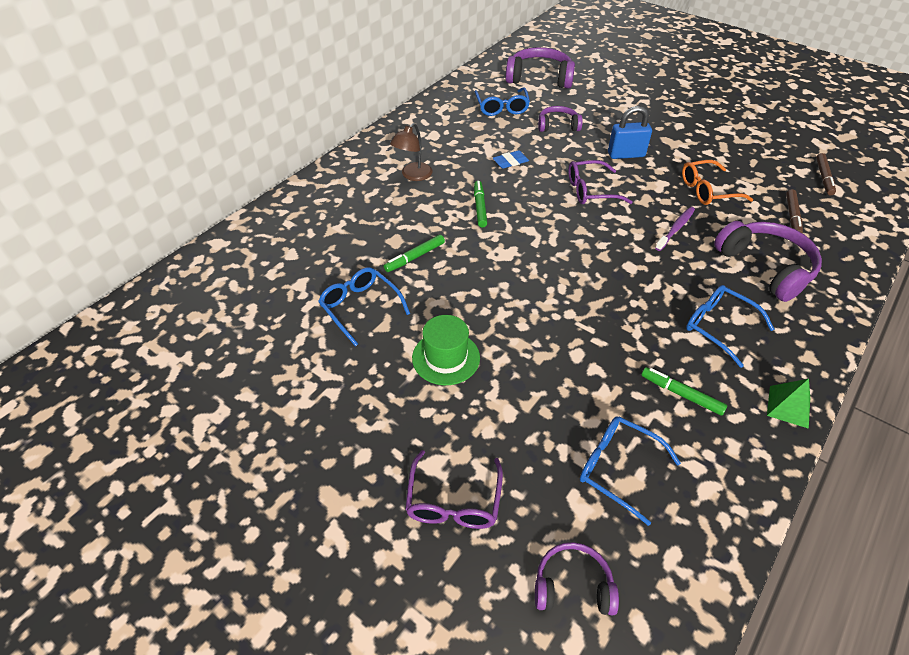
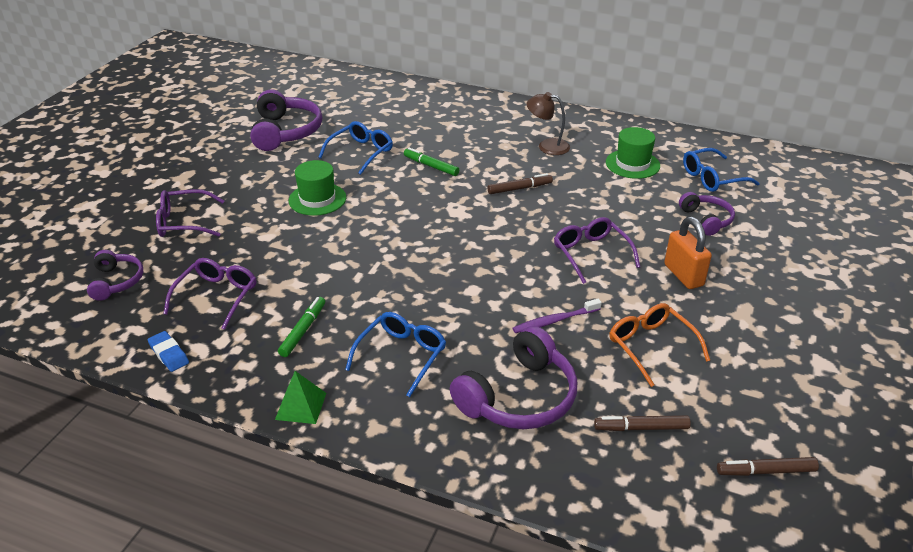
camera: 75 degrees right, 10 degrees down
green marker [474,181,487,228] -> brown marker [488,173,553,194]
blue eraser [493,150,529,169] -> blue eraser moved to [148,331,189,372]
purple headphones [505,47,575,89] -> purple headphones moved to [250,89,322,151]
blue glasses [580,416,681,526] -> purple glasses [163,258,256,330]
blue padlock [608,106,652,159] -> orange padlock [664,217,712,289]
purple toothbrush [655,207,695,251] -> purple toothbrush turned 135 degrees clockwise [513,299,602,333]
none -> green hat [606,127,660,179]

